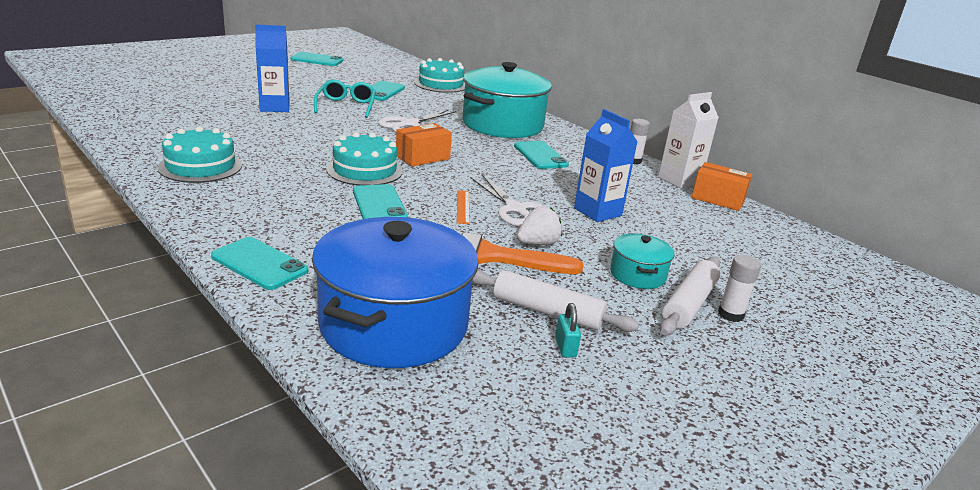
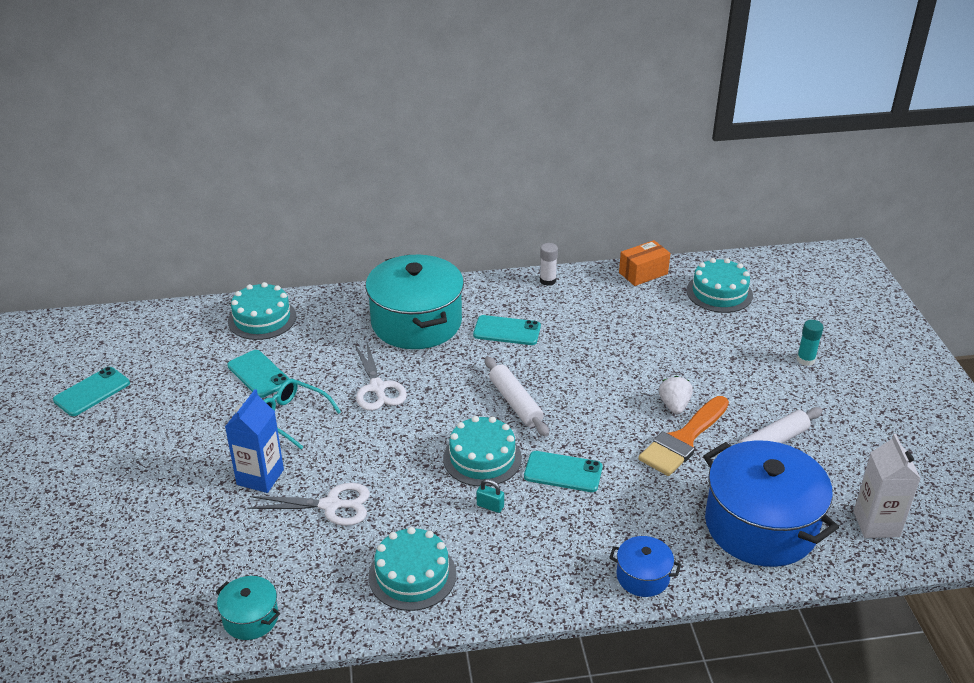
camera: 55 degrees left, 10 degrees up
turquoise phone [211,237,308,290] -> blue pot [609,536,681,597]
orange box [396,123,452,167] -> none
orange ruler [457,191,470,224] -> none
white scissors [470,174,546,226] -> white scissors moved to [247,483,370,526]
turquoise padlock [555,303,581,357] -> turquoise padlock moved to [477,479,504,513]
blue carton [574,109,637,222] -> none
turquoise pot [610,233,675,289] -> turquoise pot moved to [216,576,280,640]
white carton [658,92,719,189] -> white carton moved to [854,434,921,538]
white rolling pin [660,256,720,335] -> white rolling pin moved to [485,357,549,437]
white glue stick [718,255,761,322] -> turquoise glue stick [797,320,823,366]
none -> turquoise cake [686,258,753,313]

